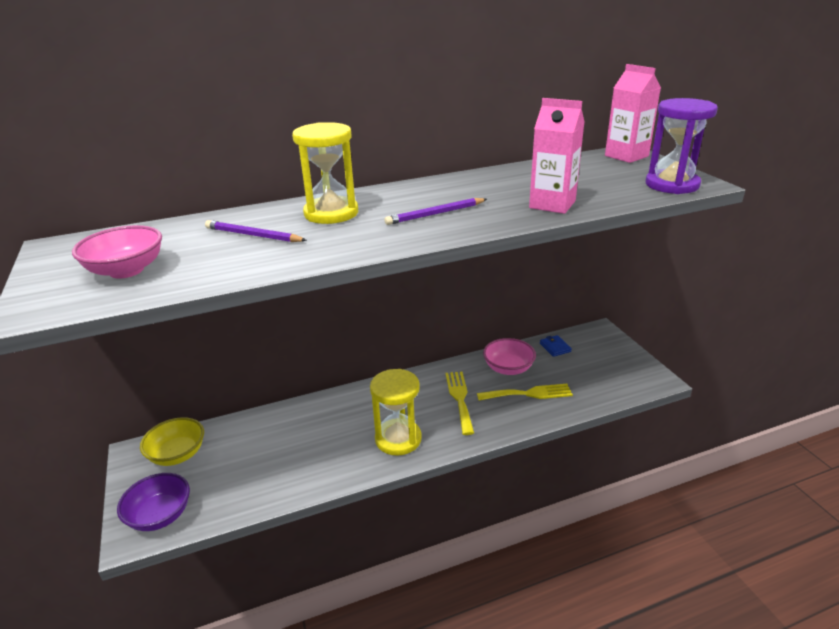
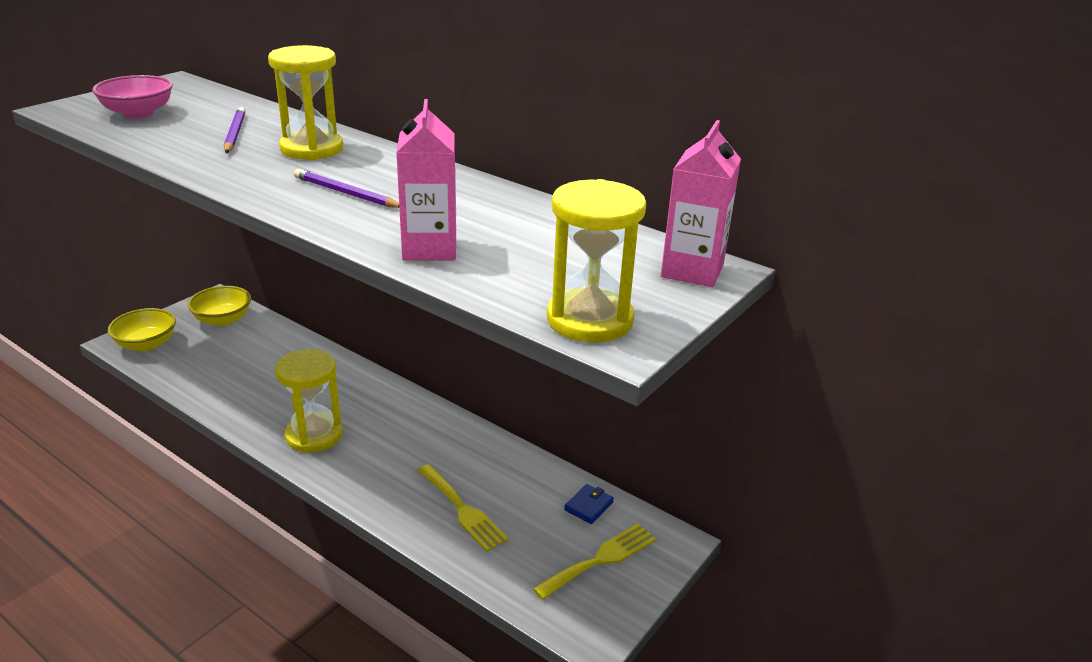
camera: 55 degrees right, 0 degrees up
purple bowl [117,473,190,531] -> yellow bowl [108,308,176,351]
yellow fork [446,372,474,435] -> yellow fork moved to [533,524,656,600]
pink bowl [483,338,536,375] -> none
purple hourglass [645,98,718,194] -> yellow hourglass [547,179,646,342]

